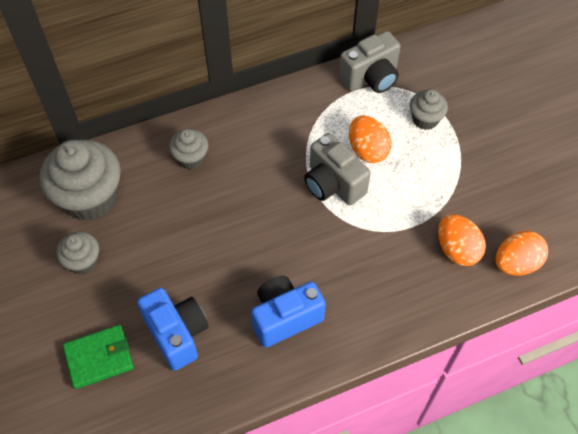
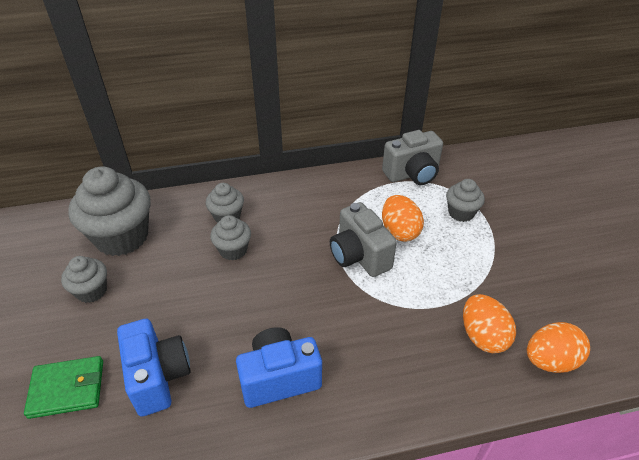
camera: 10 degrees right, 15 degrees down
none -> grey cupcake [210,215,251,261]

